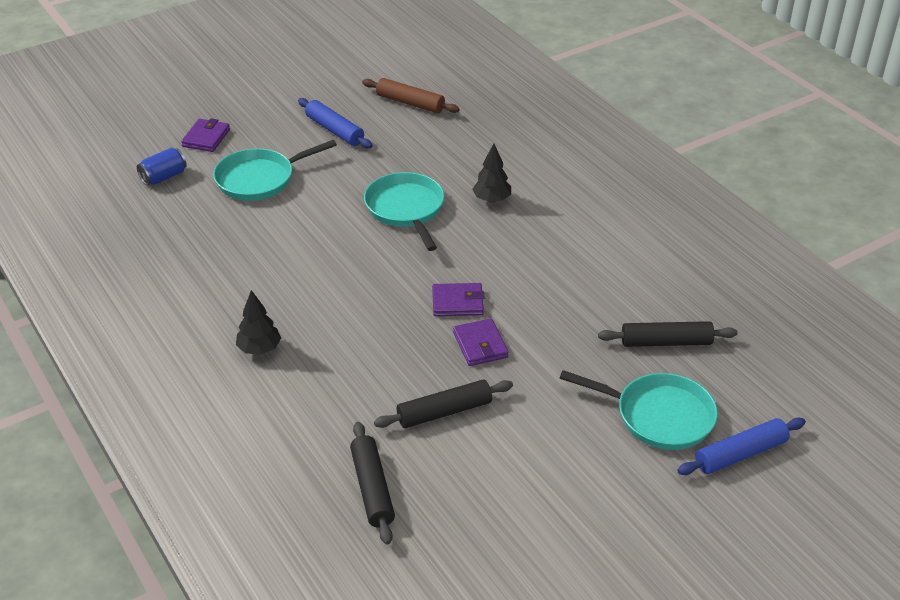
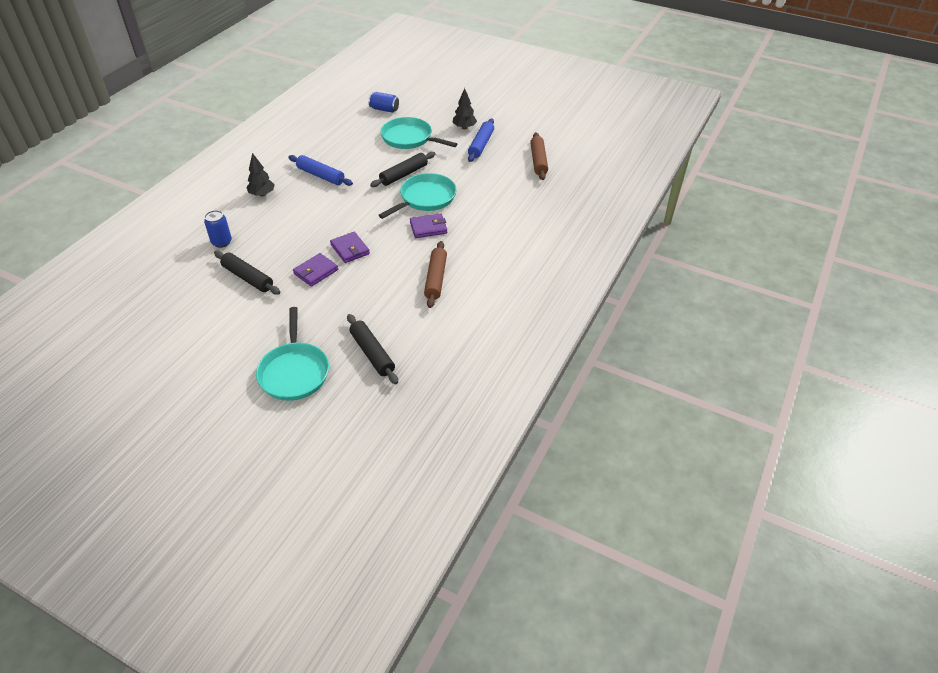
camera: 60 degrees right, 5 degrees up
purple wallet [181,118,230,152] -> purple wallet moved to [410,213,447,238]
black rolling pin [350,422,395,545] -> black rolling pin moved to [370,152,435,187]
black tree [472,143,511,203] -> black tree moved to [452,88,477,129]
blue rolling pin [677,417,806,475] -> blue rolling pin moved to [288,155,353,186]
none -> blue can [204,210,232,248]
none -> brown rolling pin [424,241,447,308]

